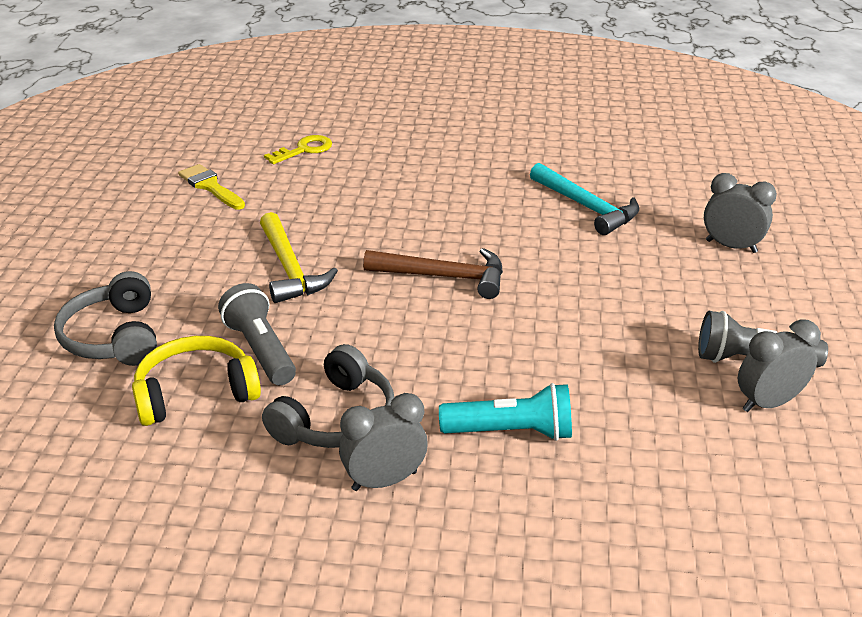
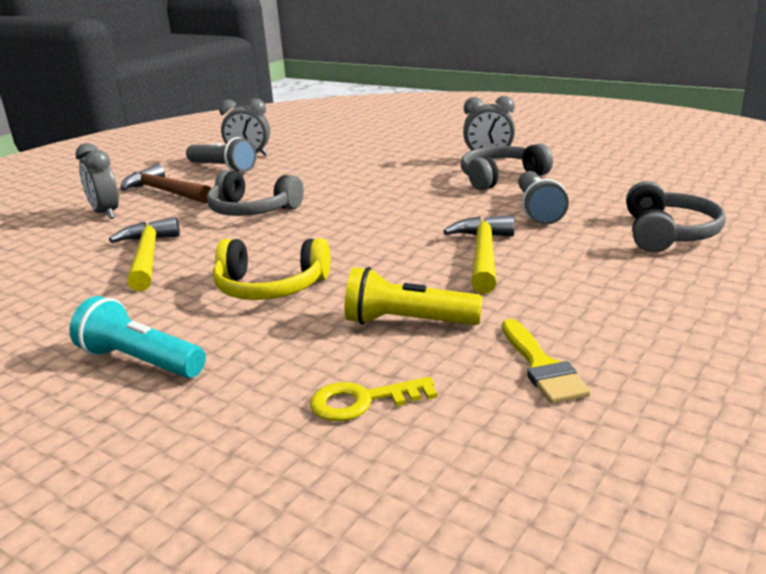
camera: 150 degrees left, 10 degrees down
yellow headphones [132,336,261,426] -> yellow headphones moved to [213,238,330,300]
brown hammer [363,248,503,299] -> brown hammer moved to [120,164,211,203]
turquoise flashlight [439,383,572,441] -> turquoise flashlight moved to [69,296,206,378]
turquoise hammer [530,163,639,235] -> yellow hammer [109,217,180,291]
none -> grey headphones [207,170,304,216]
none -> yellow flashlight [345,267,483,325]

